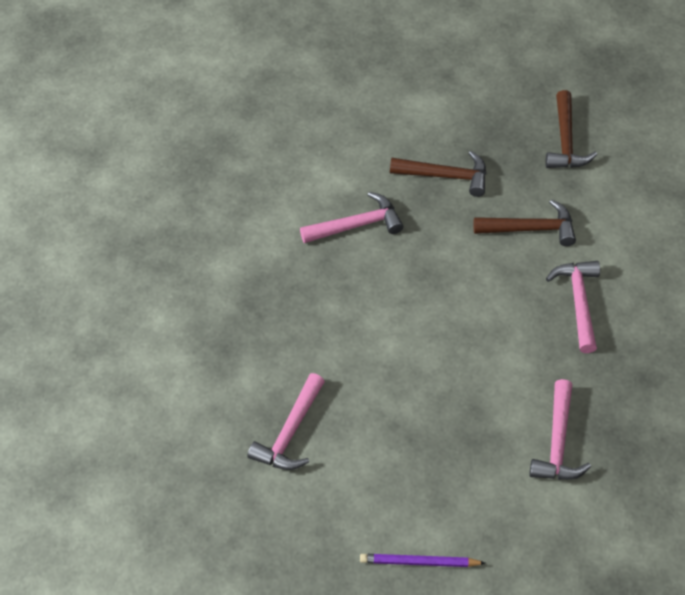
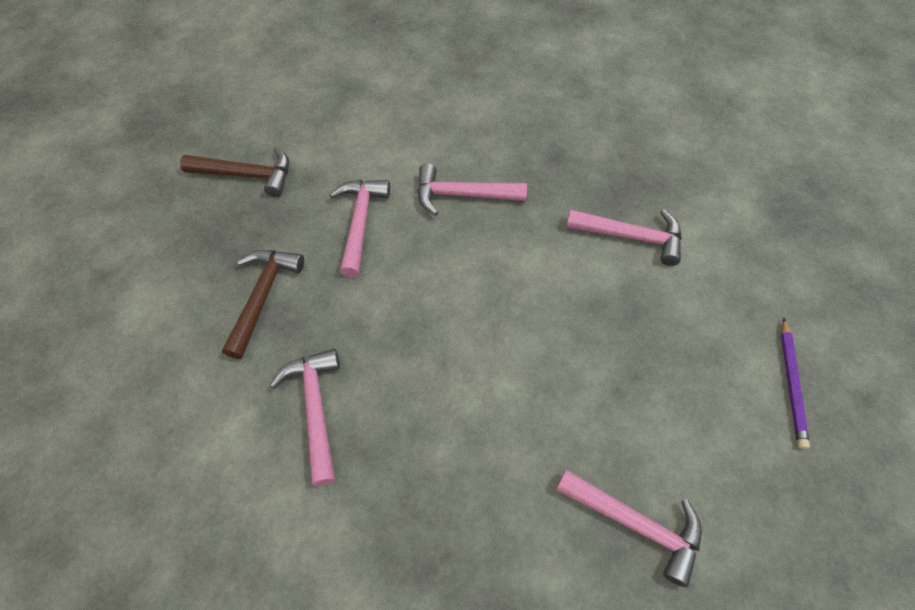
camera: 85 degrees left, 5 degrees up
brown hammer [473,199,576,246] -> pink hammer [330,180,390,278]

